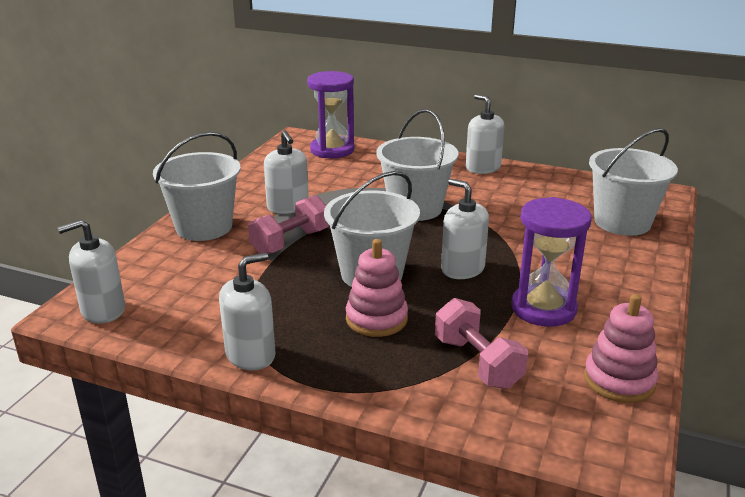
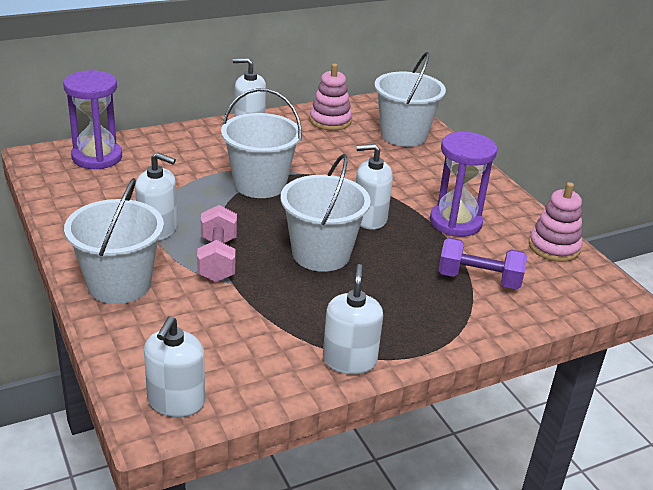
camera: 50 degrees left, 5 degrees up
pink stacking toy [346,239,408,337] -> pink stacking toy moved to [310,64,352,131]
pink dumbbell [435,298,528,389] -> purple dumbbell [438,238,527,289]

